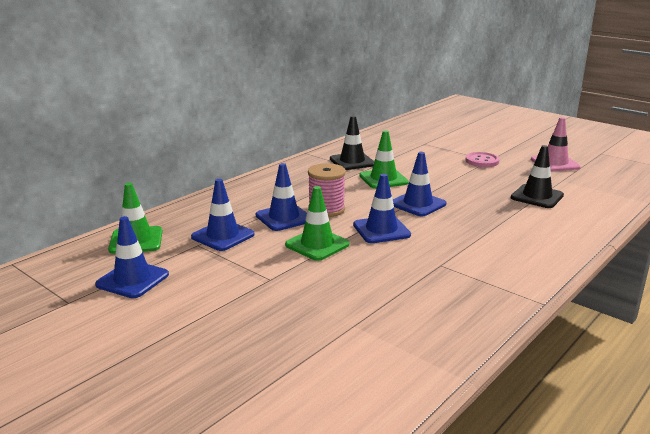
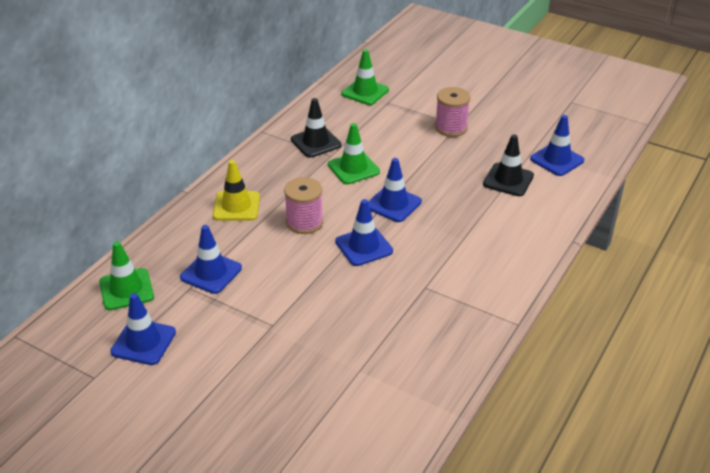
camera: 10 degrees left, 15 degrees up
blue traffic cone [256,163,307,231] -> blue traffic cone moved to [530,115,584,176]
green traffic cone [285,186,350,261] -> green traffic cone moved to [342,49,389,105]
pink button [466,152,500,167] -> pink spool [435,87,471,137]
pink traffic cone [531,117,581,171] -> none
none -> yellow traffic cone [213,160,260,221]

